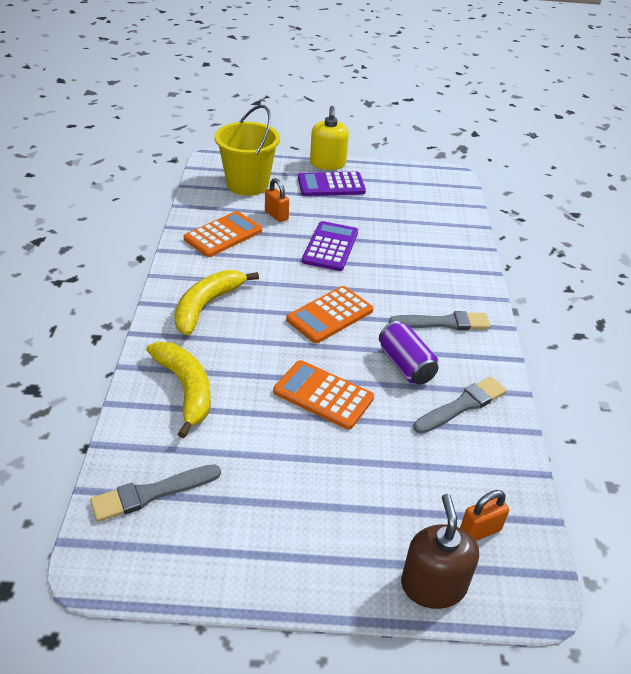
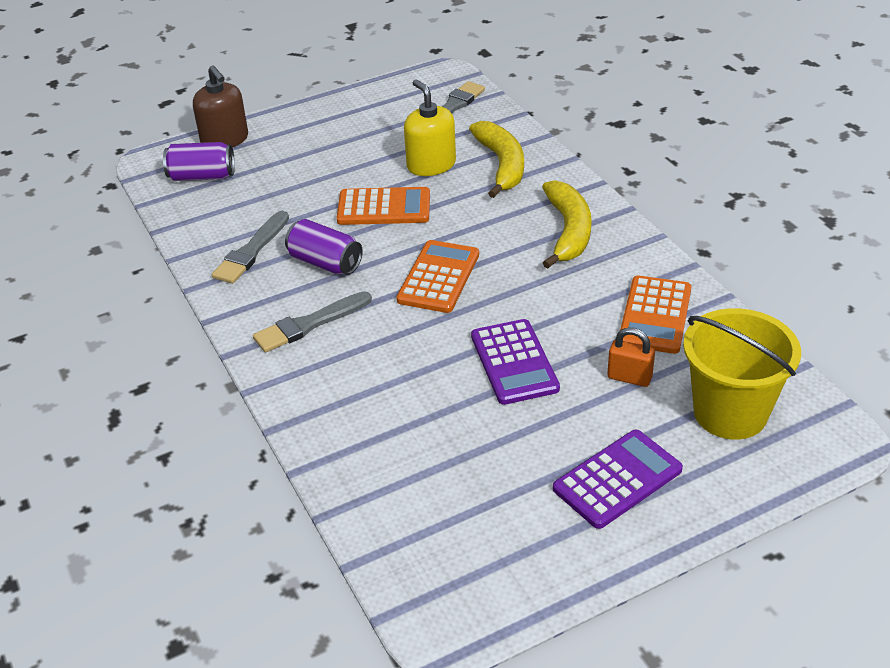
camera: 155 degrees right, 0 degrees up
yellow banana [146,342,211,438] -> yellow banana turned 135 degrees counterclockwise [469,121,524,198]
yellow soap dispenser [310,106,349,170] -> yellow soap dispenser moved to [404,80,456,176]
orange padlock [460,490,509,541] -> purple can [163,142,235,181]

